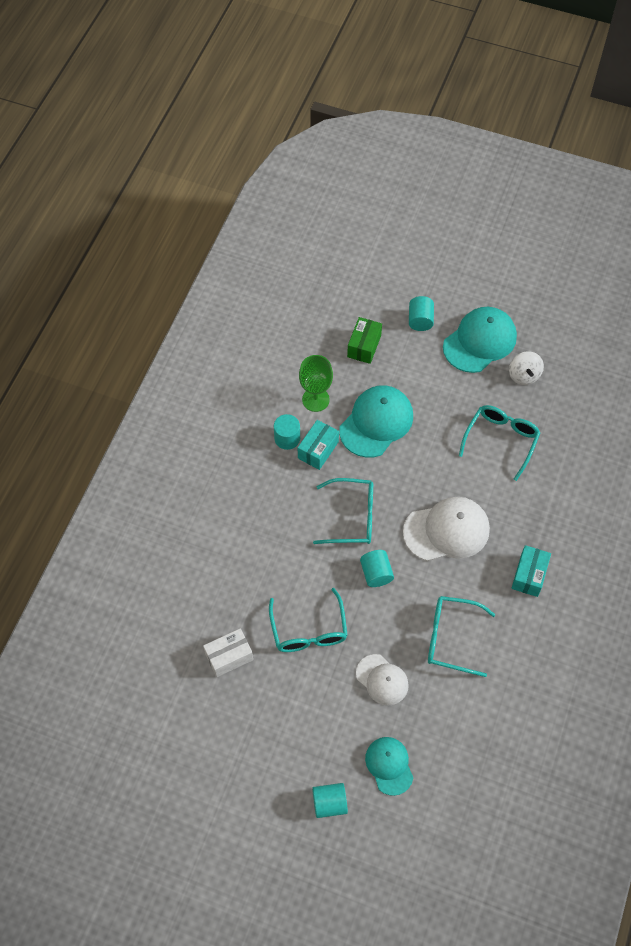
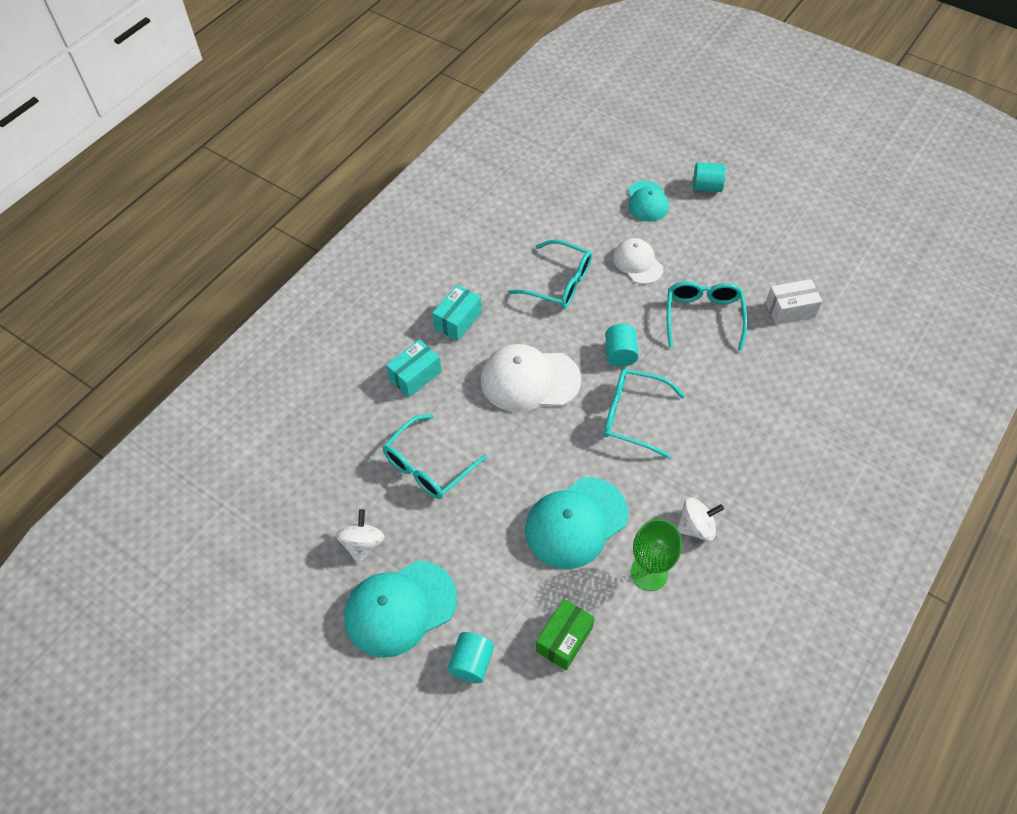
camera: 165 degrees left, 5 degrees down
turquoise cylinder [274,414,300,450] -> white spinning top [677,497,724,541]
turquoise box [298,420,339,470] -> turquoise box moved to [386,339,442,397]

